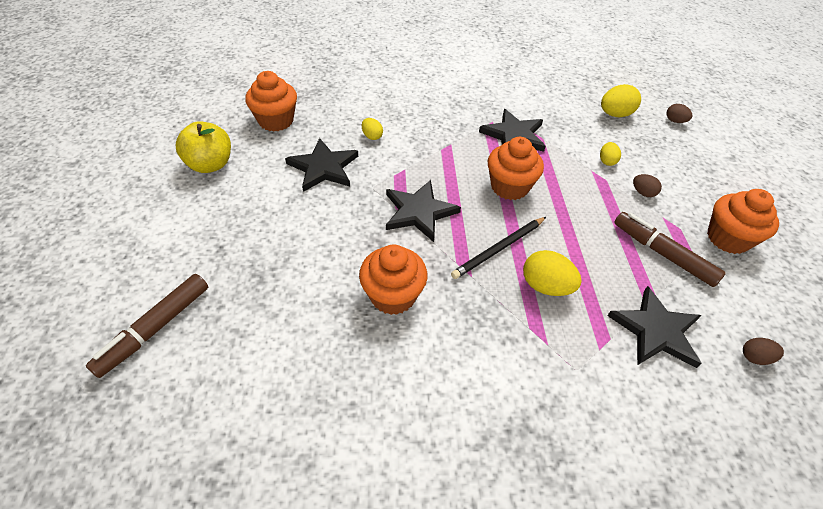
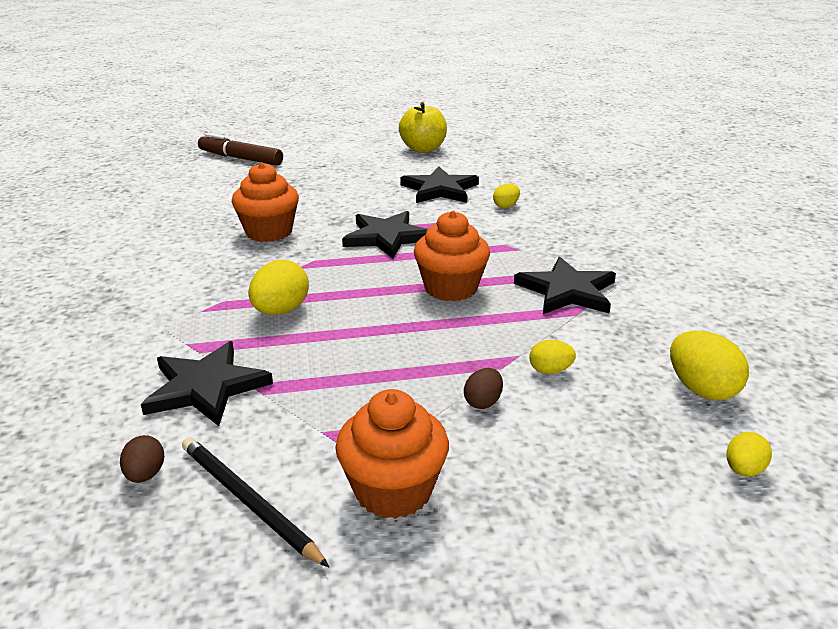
camera: 85 degrees right, 20 degrees down
orange cupcake [245,71,297,132] -> none
black pencil [451,217,546,279] -> black pencil moved to [182,437,329,567]
brown marker [614,212,726,287] -> none
brown egg [666,104,692,123] -> yellow egg [726,432,772,477]

